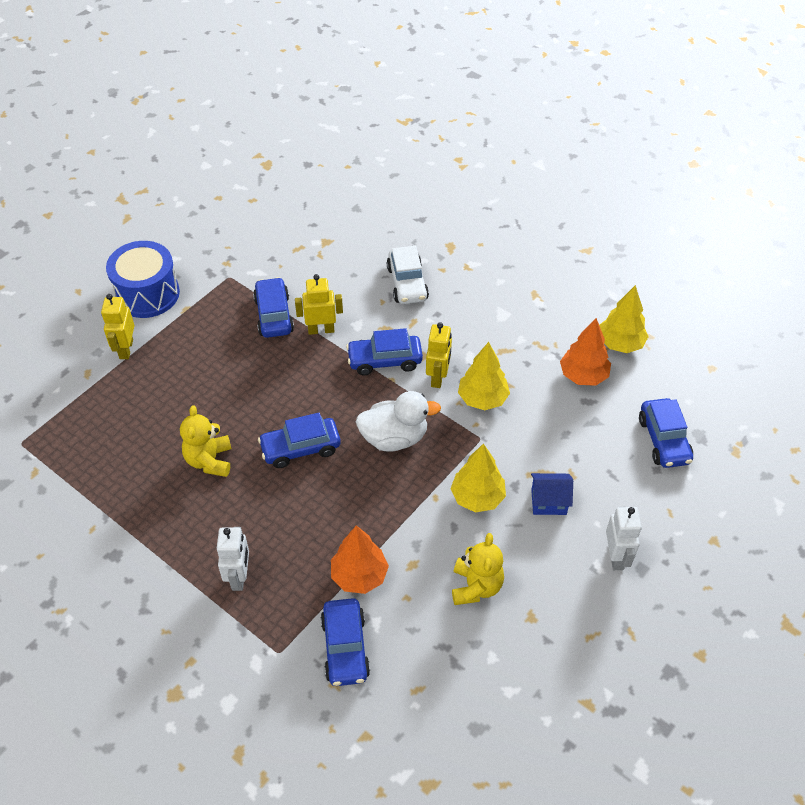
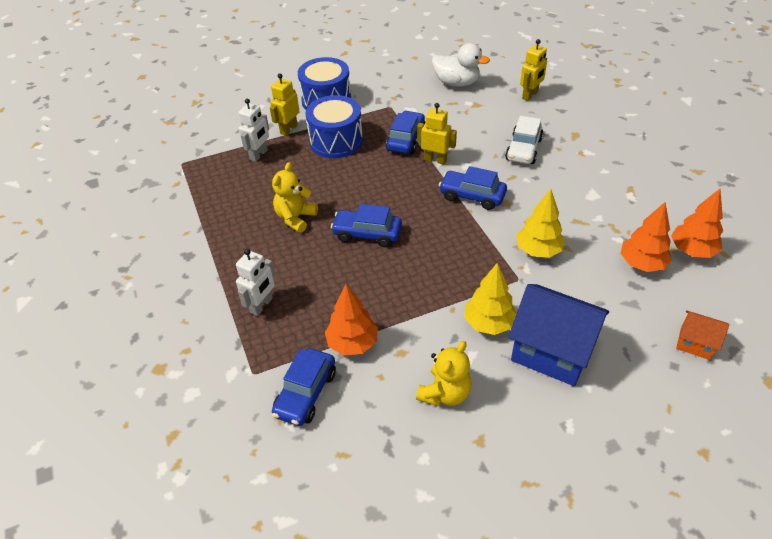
camera: 30 degrees right, 5 degrees down
white duck [356,391,441,452] -> white duck moved to [432,43,490,87]
yellow robot [426,322,452,388] -> yellow robot moved to [520,39,547,101]
blue house [531,473,573,515] -> blue house [508,284,609,386], size x2.00
yellow tree [599,285,649,353] -> orange tree [671,189,723,258]
white robot [606,507,642,570] -> white robot moved to [238,99,269,162]
blue car [639,398,693,468] -> orange house [676,310,730,360]
none -> blue drum [306,95,363,158]

